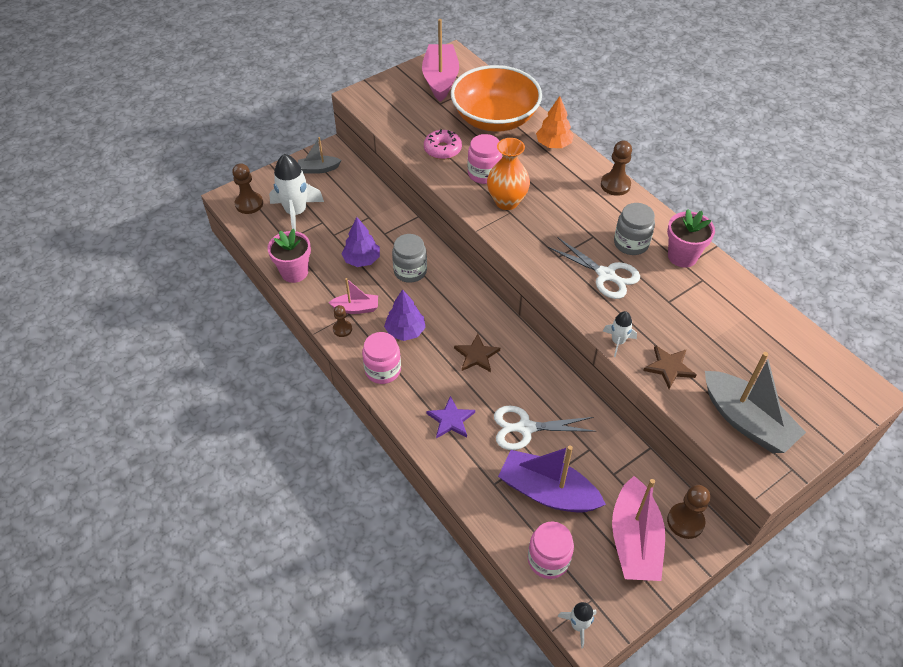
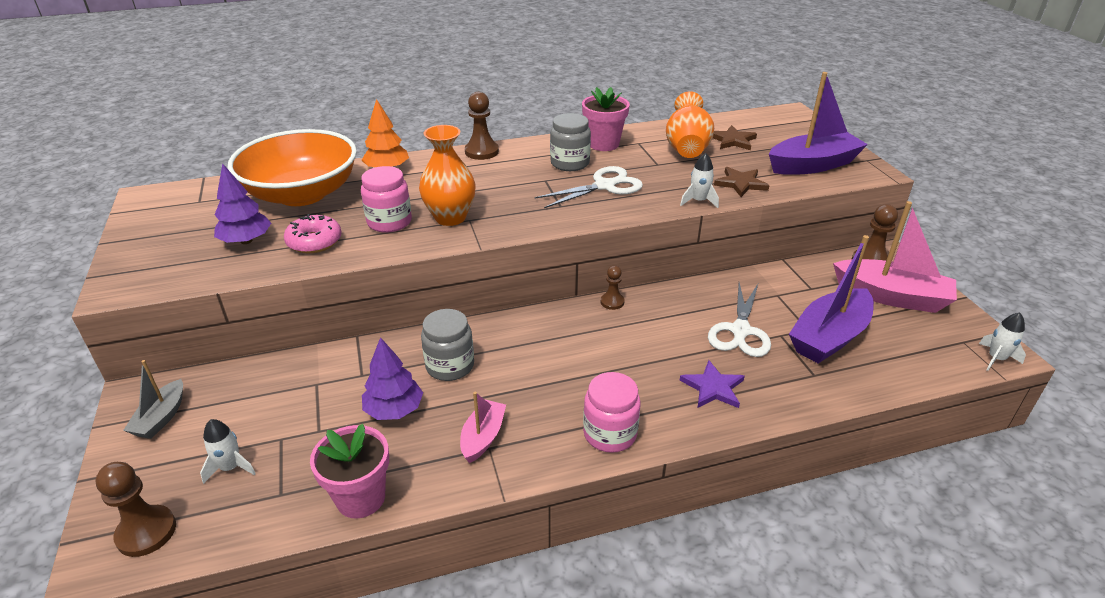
camera: 70 degrees left, 15 degrees down
white rocket [269,154,324,231] -> white rocket [200,419,256,484], size x0.51
brown pawn [333,305,352,337] -> brown pawn moved to [601,266,625,310]
purple tree [384,289,426,341] -> purple tree moved to [214,163,271,244]
pink boat [422,19,459,102] -> none
brown star [454,334,500,372] -> brown star moved to [713,125,757,150]
pink jar [528,522,574,579] -> none
grey boat [705,352,806,453] -> purple boat [769,72,868,175]
none -> orange vase [666,91,714,158]

